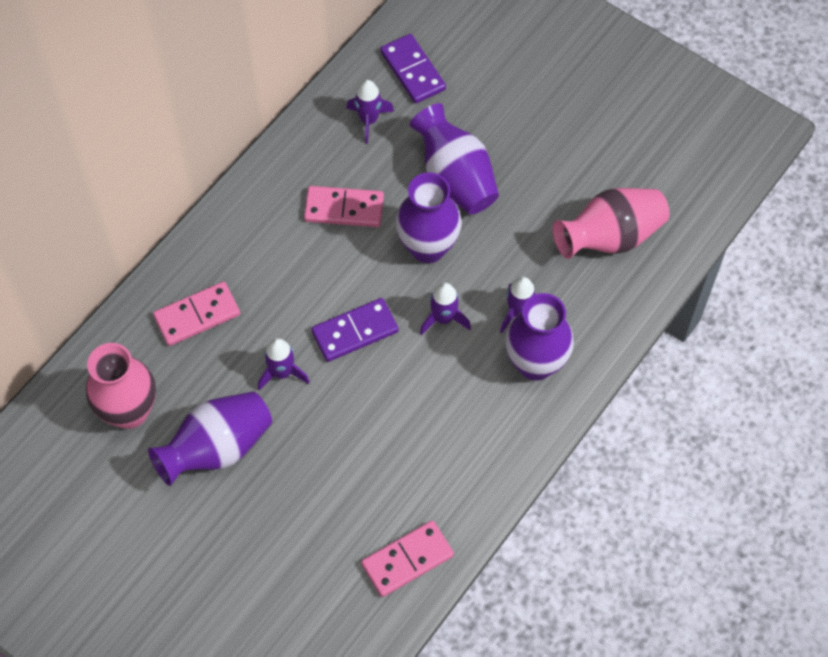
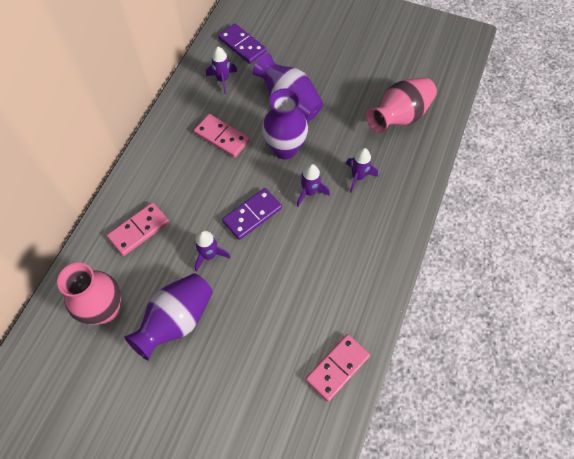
camera: 15 degrees left, 0 degrees up
pink domino [304,186,384,227] -> pink domino turned 45 degrees clockwise [194,114,250,158]
purple vase [505,293,574,381] -> none

